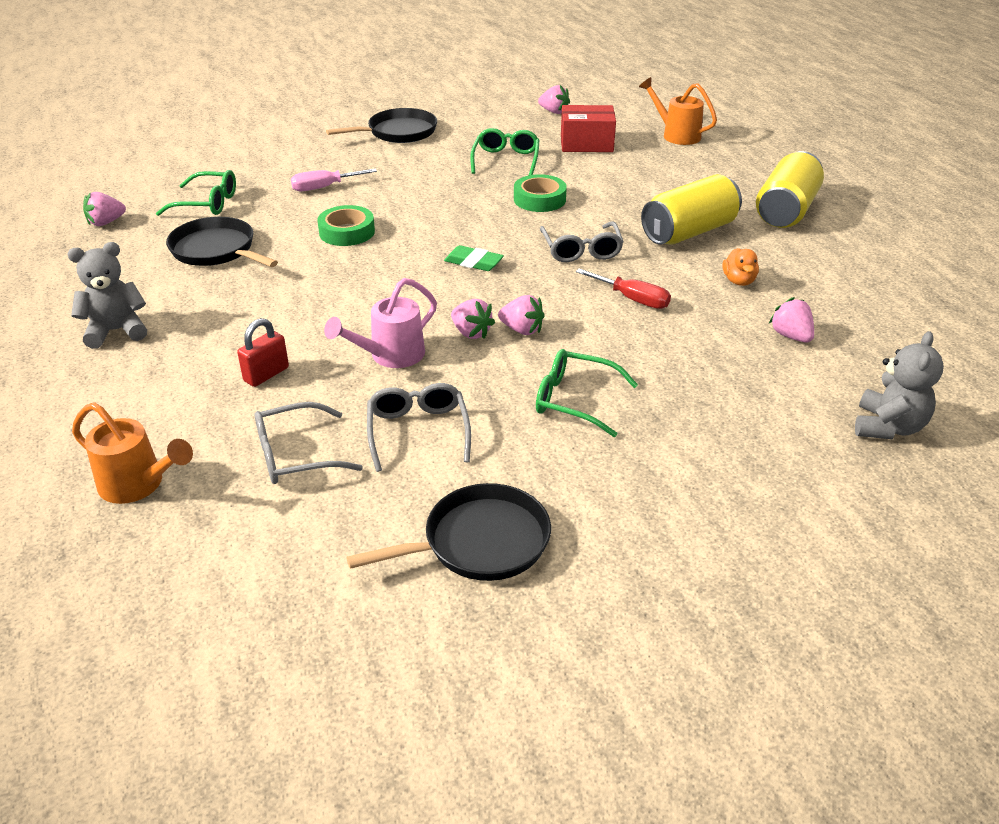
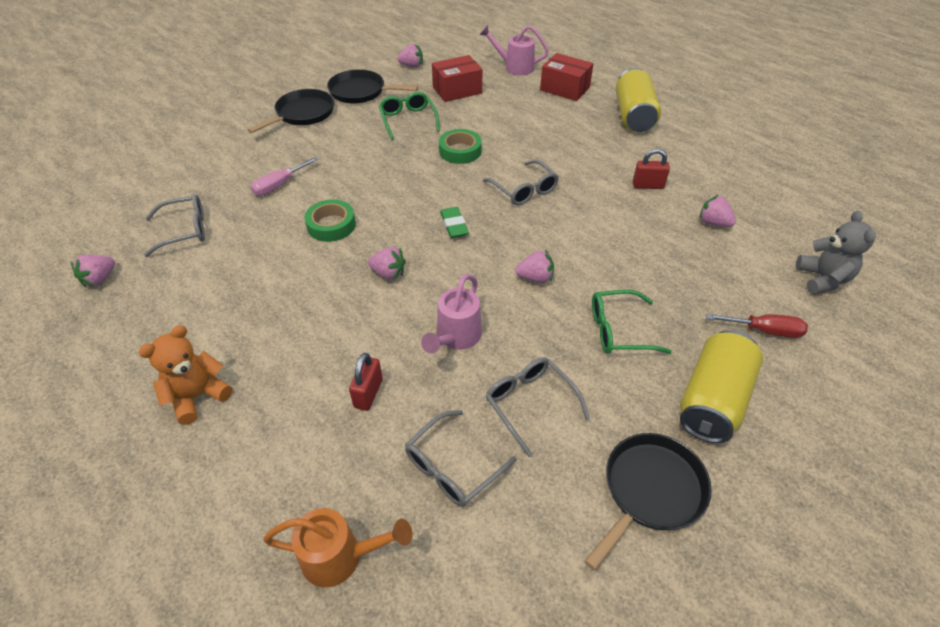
camera: 25 degrees left, 10 degrees up
grey teddy bear [68,242,147,349] -> orange teddy bear [139,325,233,425]
green glasses [156,170,236,216] -> grey glasses [144,195,205,257]
black pan [166,217,278,267] -> black pan moved to [327,69,418,103]
green eraser [444,245,504,271] -> green eraser turned 75 degrees clockwise [440,207,469,238]
pink strawberry [451,299,495,339] -> pink strawberry moved to [368,247,406,280]
red screwdriver [576,268,671,309] -> red screwdriver moved to [706,314,808,338]
orange watering can [639,77,717,145] -> pink watering can [480,25,549,75]
yellow can [641,174,742,245] -> yellow can moved to [680,330,763,443]
orange duck [723,248,759,286] -> red padlock [633,149,670,189]
none -> red box [540,53,594,101]

